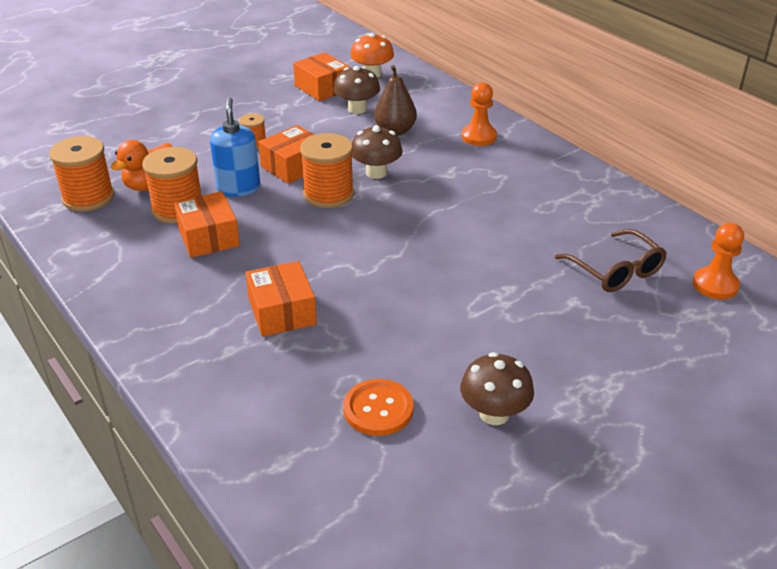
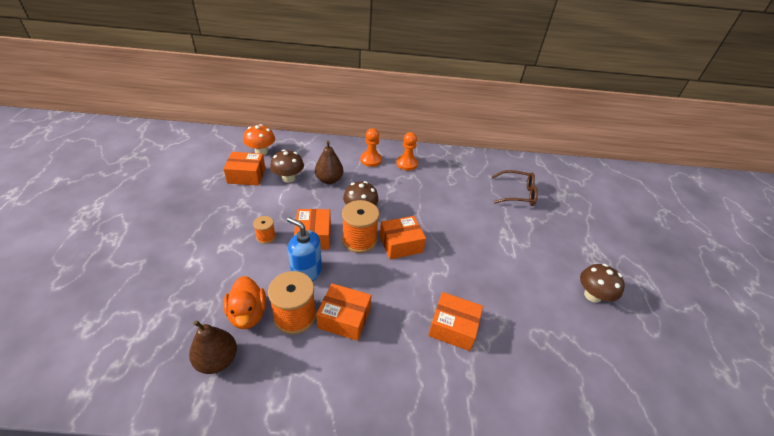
camera: 55 degrees left, 5 degrees up
orange spool [49,136,114,211] -> brown pear [189,320,237,374]
orange button [343,379,414,436] -> none
orange pawn [693,223,744,300] -> orange pawn moved to [396,132,418,171]
none -> orange box [380,216,426,259]

